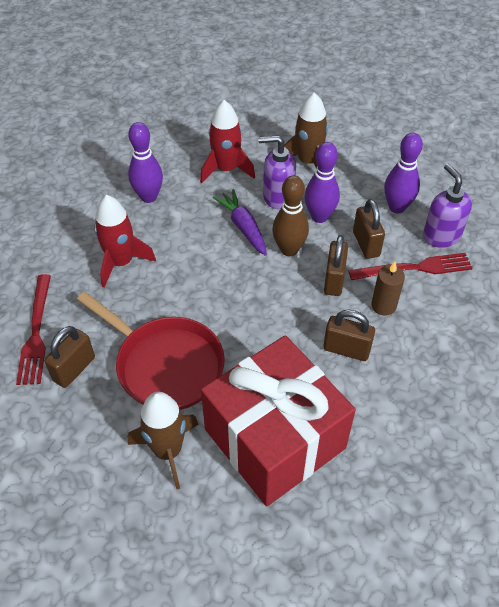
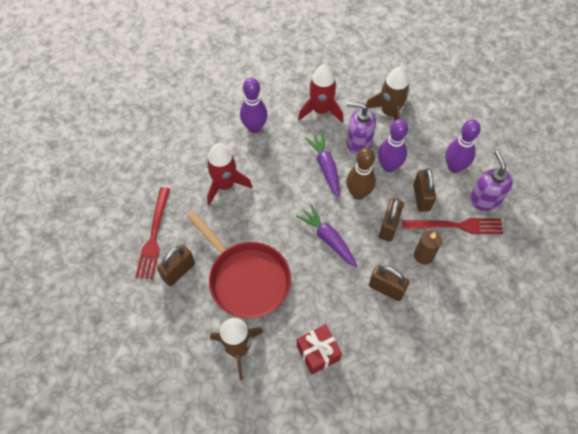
camera: 10 degrees right, 10 degrees up
red gift [201,335,356,506] -> red gift [297,324,342,374], size x0.43
none -> purple carrot [296,204,358,267]

